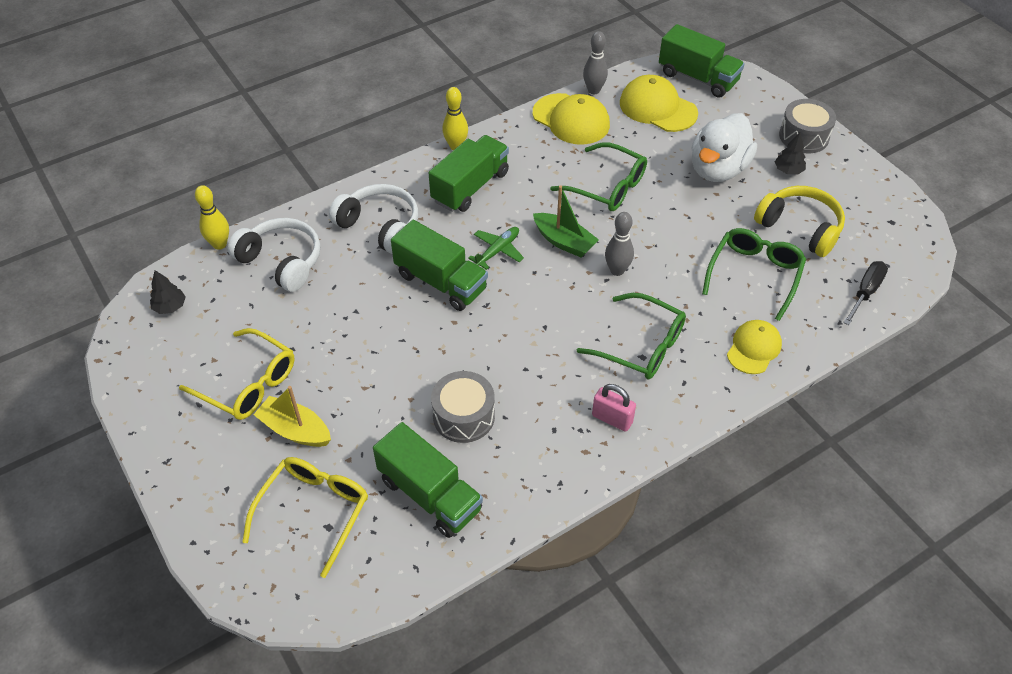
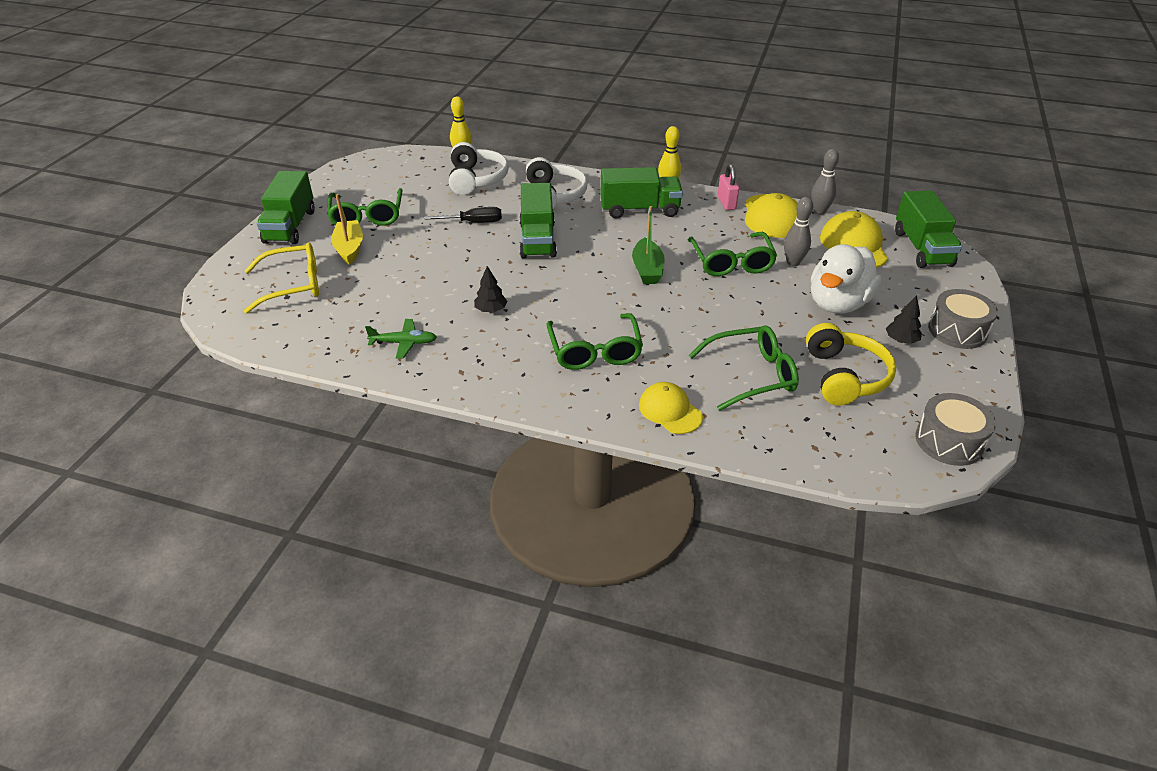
camera: 50 degrees right, 10 degrees down
black tree [150,270,186,314] -> black tree moved to [474,266,507,312]
yellow glasses [179,328,294,420] -> green glasses [327,188,403,226]
green truck [373,422,483,538] -> green truck moved to [257,171,315,244]
grey drum [431,371,495,443] -> grey drum moved to [915,393,996,466]
green plane [468,227,524,270] -> green plane moved to [365,319,437,359]
pink padlock [592,384,636,432] -> pink padlock moved to [718,164,739,210]
grey bowling pin [605,212,634,276] -> grey bowling pin moved to [784,197,813,266]
white duck [692,113,757,182] -> white duck turned 45 degrees counterclockwise [811,244,882,314]
yellow cap [727,320,782,374] -> yellow cap turned 120 degrees counterclockwise [639,382,703,434]
black screwdriver [843,261,888,325] -> black screwdriver moved to [424,207,502,223]

